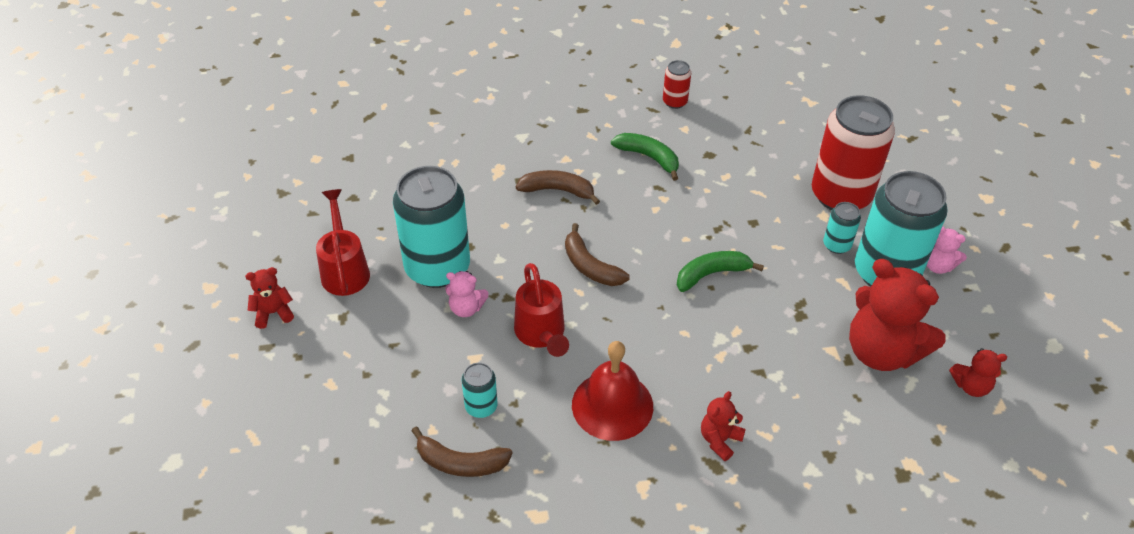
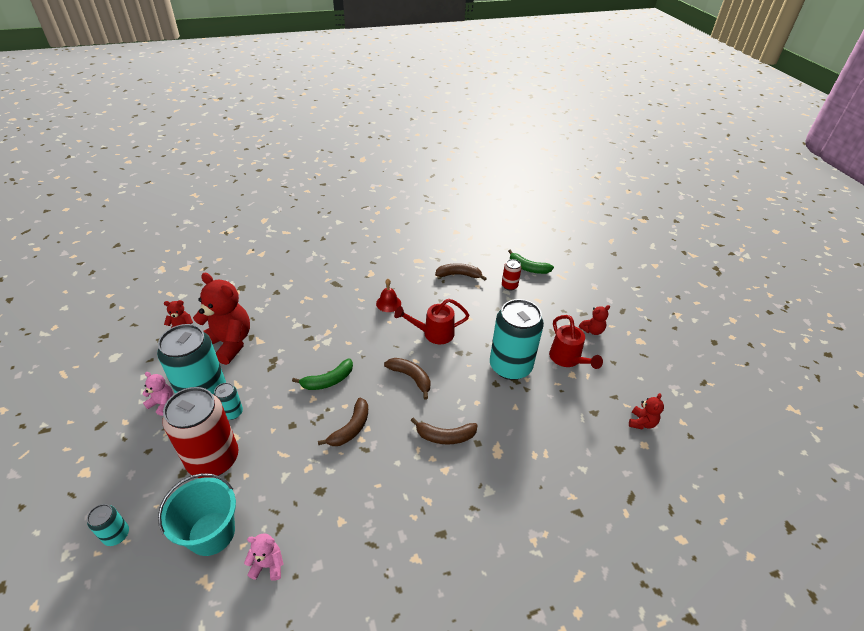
camera: 170 degrees right, 5 degrees down
pink teddy bear [445,271,488,317] -> pink teddy bear moved to [244,533,284,581]
turquoise can [462,363,498,418] -> turquoise can moved to [87,504,129,546]
red watering can [514,263,569,357] -> red watering can turned 75 degrees counterclockwise [394,299,469,344]
red bell [572,341,653,441] -> red bell [376,279,401,312], size x0.58
green banana [611,133,679,181] -> green banana moved to [508,250,554,274]
red can [663,60,691,109] -> red can moved to [502,259,522,290]
red teddy bear [701,391,746,461] -> red teddy bear moved to [629,393,664,430]
none -> turquoise bucket [158,473,236,556]
none -> brown banana [318,398,368,446]

